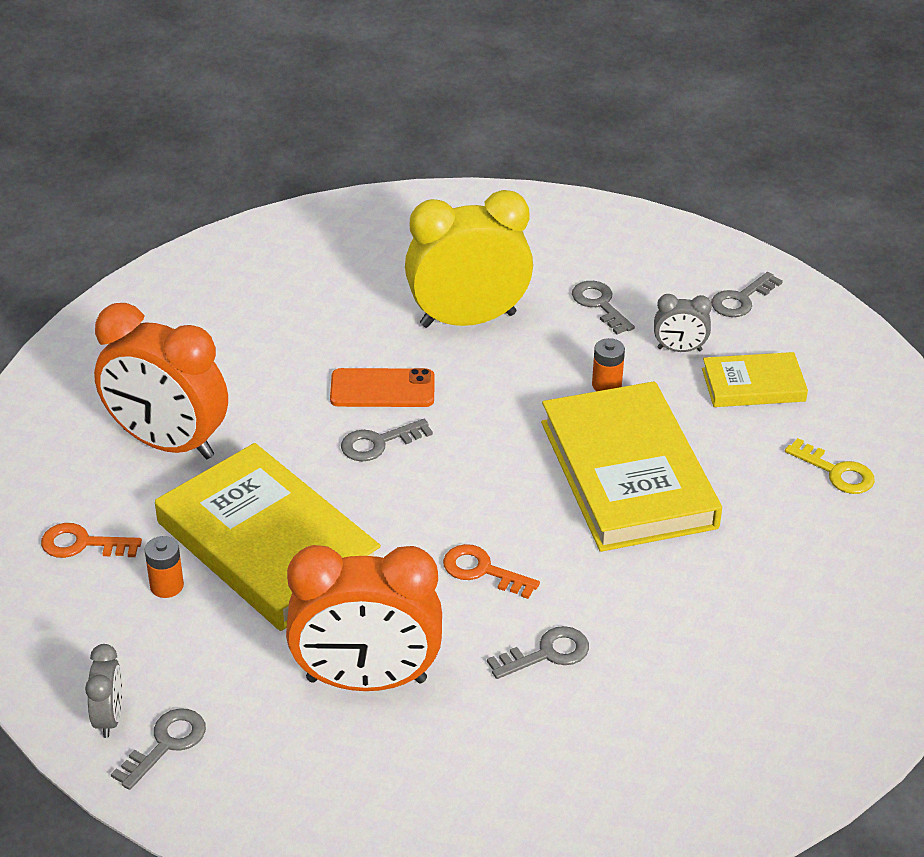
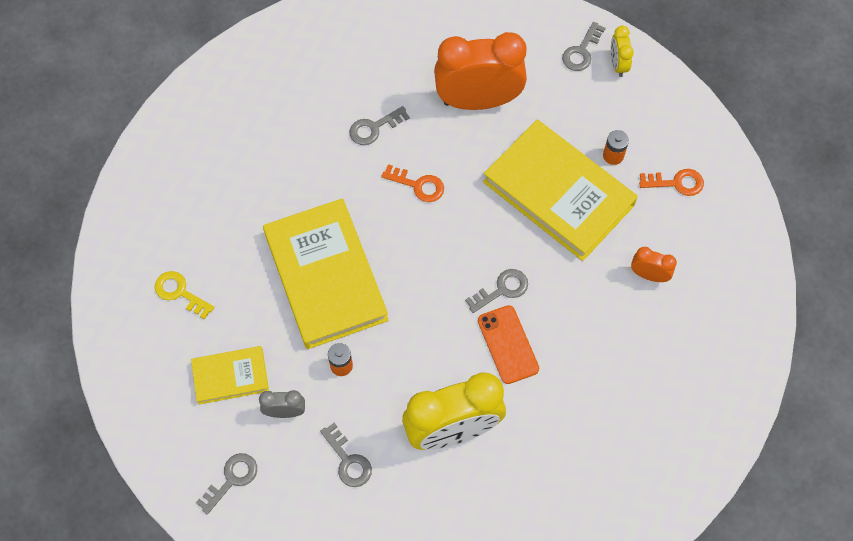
camera: 175 degrees right, 25 degrees up
grey clock [85,644,123,738] -> yellow clock [611,25,634,77]
orange clock [94,303,228,459] -> orange clock [631,247,677,282], size x0.45
orange phone [330,368,435,407] -> orange phone turned 75 degrees clockwise [478,305,539,384]

